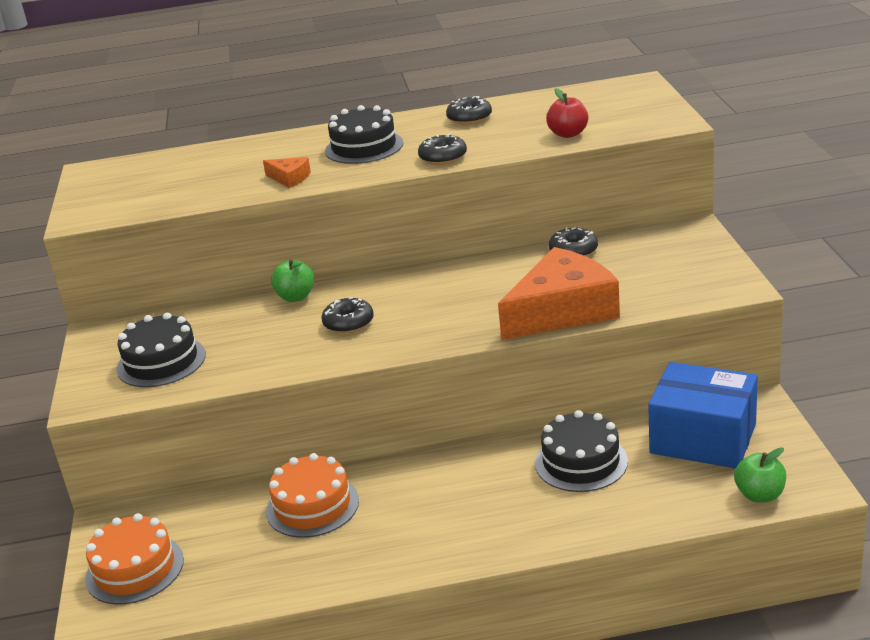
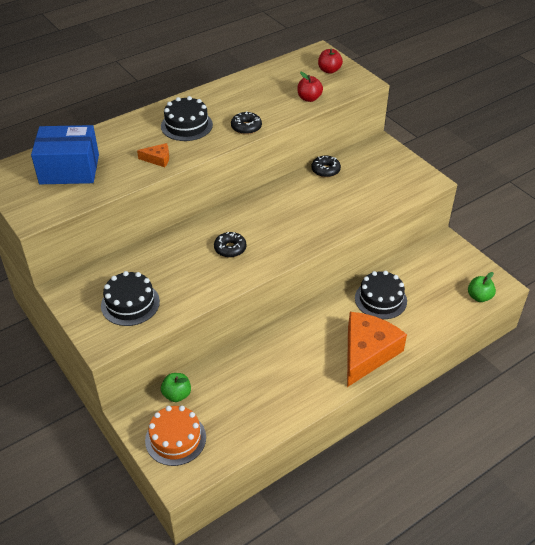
camera: 30 degrees left, 15 degrees up
orange cake [266,453,359,538] -> none
green apple [271,259,314,302] -> green apple moved to [161,373,191,402]
black donut [446,96,492,125] -> none
orange cheese [498,247,620,340] -> orange cheese moved to [347,312,407,387]
blue box [648,362,758,469] -> blue box moved to [31,125,99,184]
none -> red apple [318,49,343,74]

